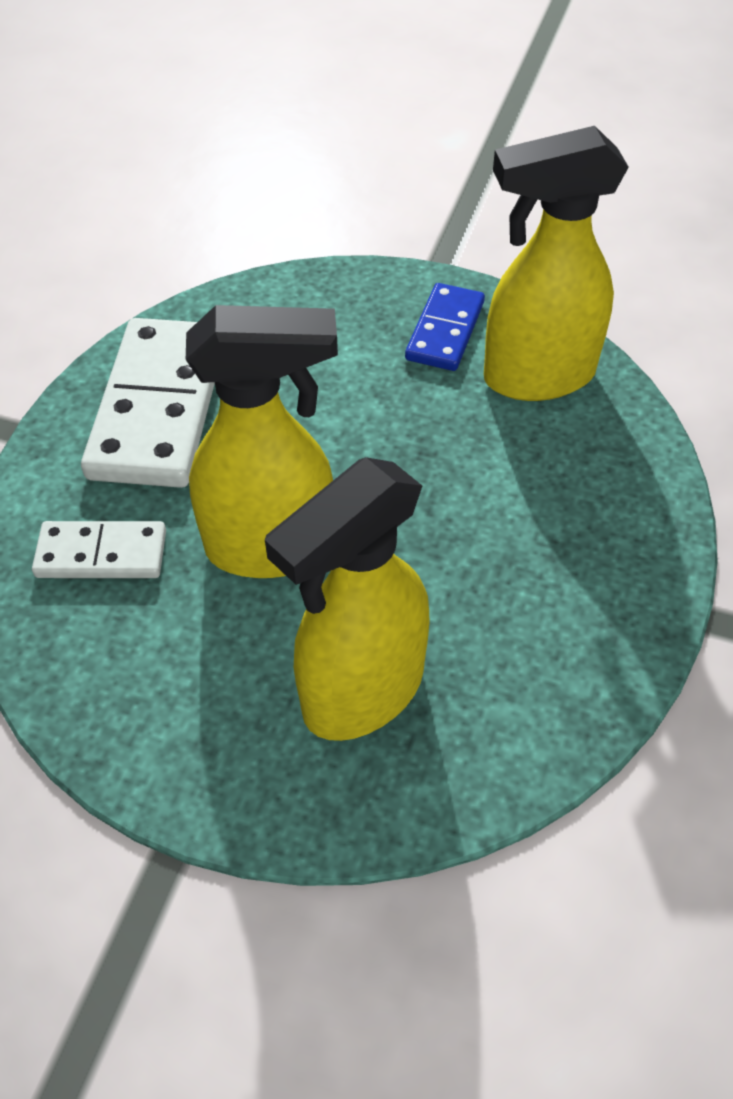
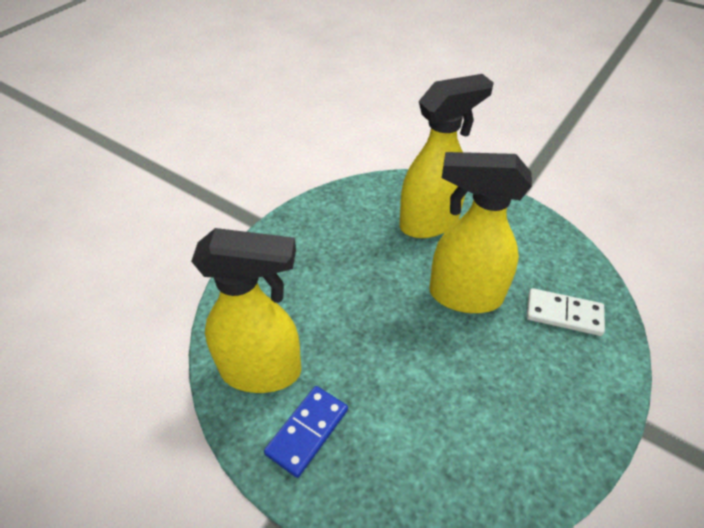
camera: 165 degrees left, 5 degrees down
white domino [81,318,215,488] -> none

